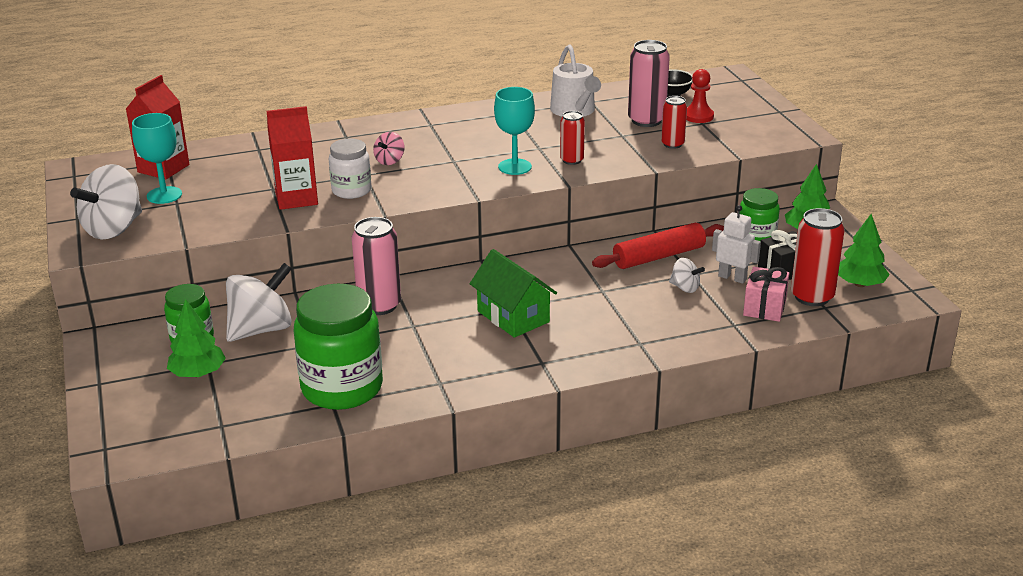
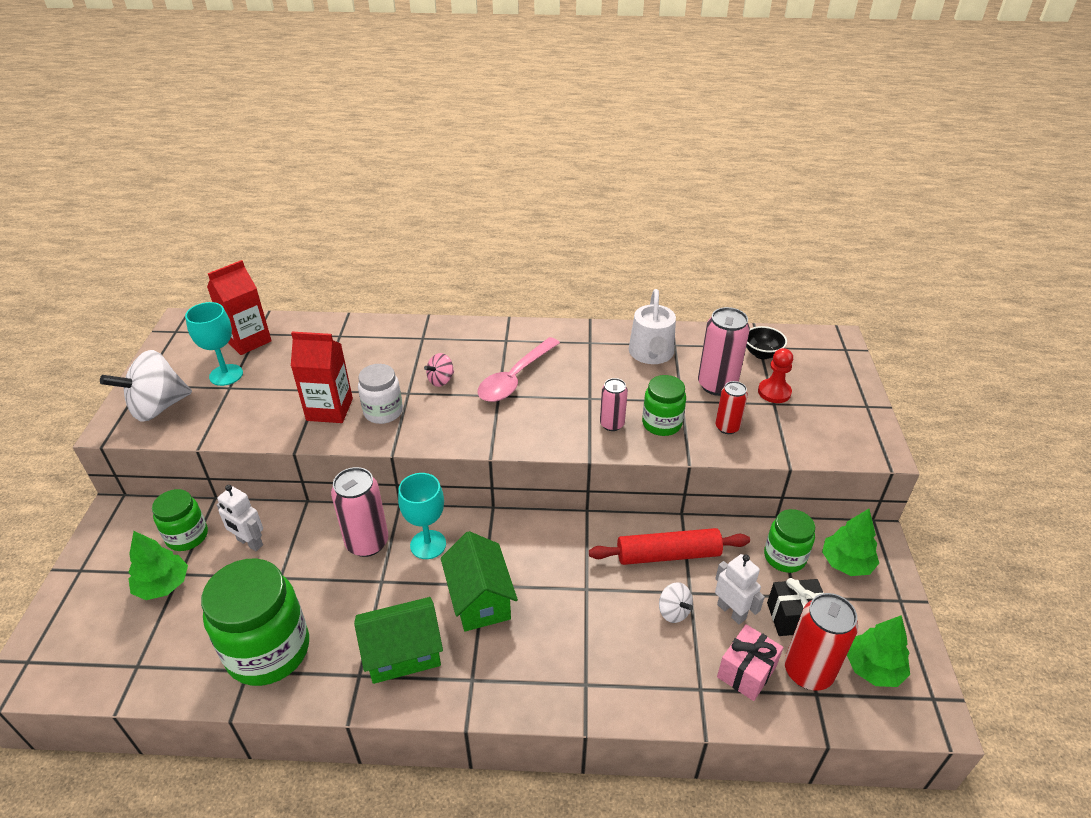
camera: 20 degrees right, 10 degrees up
white spinning top [226,263,292,342] -> white robot [217,485,263,551]
turquoise goblet [494,87,535,175] -> turquoise goblet moved to [398,473,446,559]
red can [560,111,585,165] -> pink can [600,378,628,431]
none -> green house [354,597,443,684]
none -> pink spoon [478,337,560,402]
none -> green jar [642,375,686,436]

